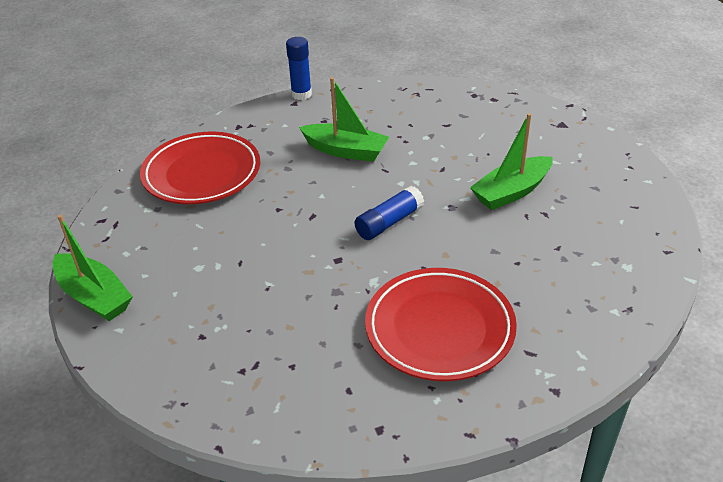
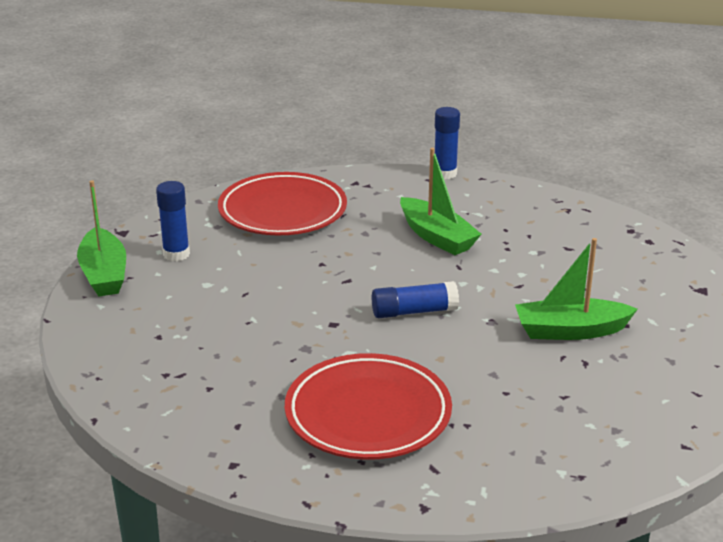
camera: 30 degrees right, 10 degrees down
none -> blue glue stick [156,181,190,261]

